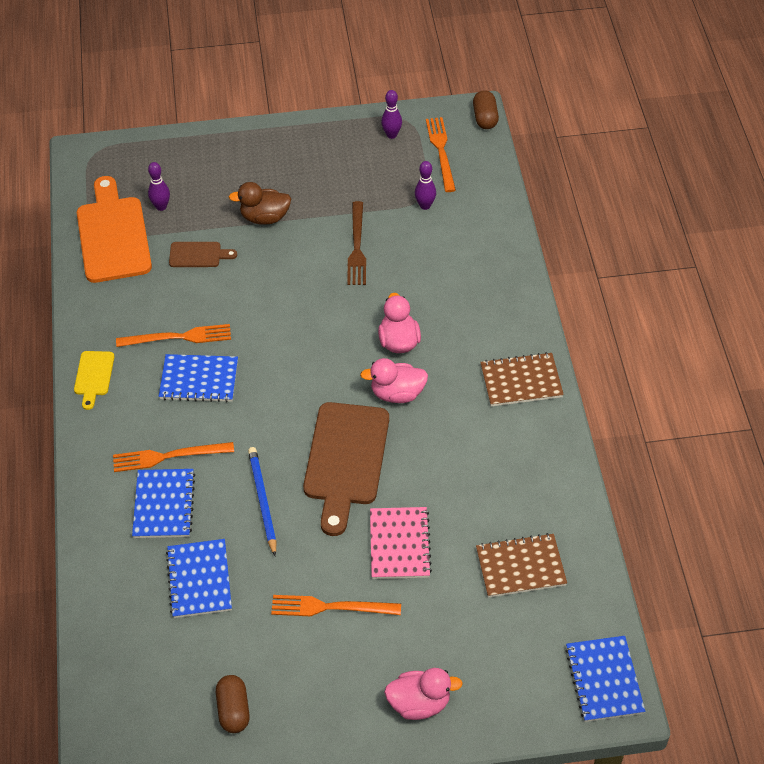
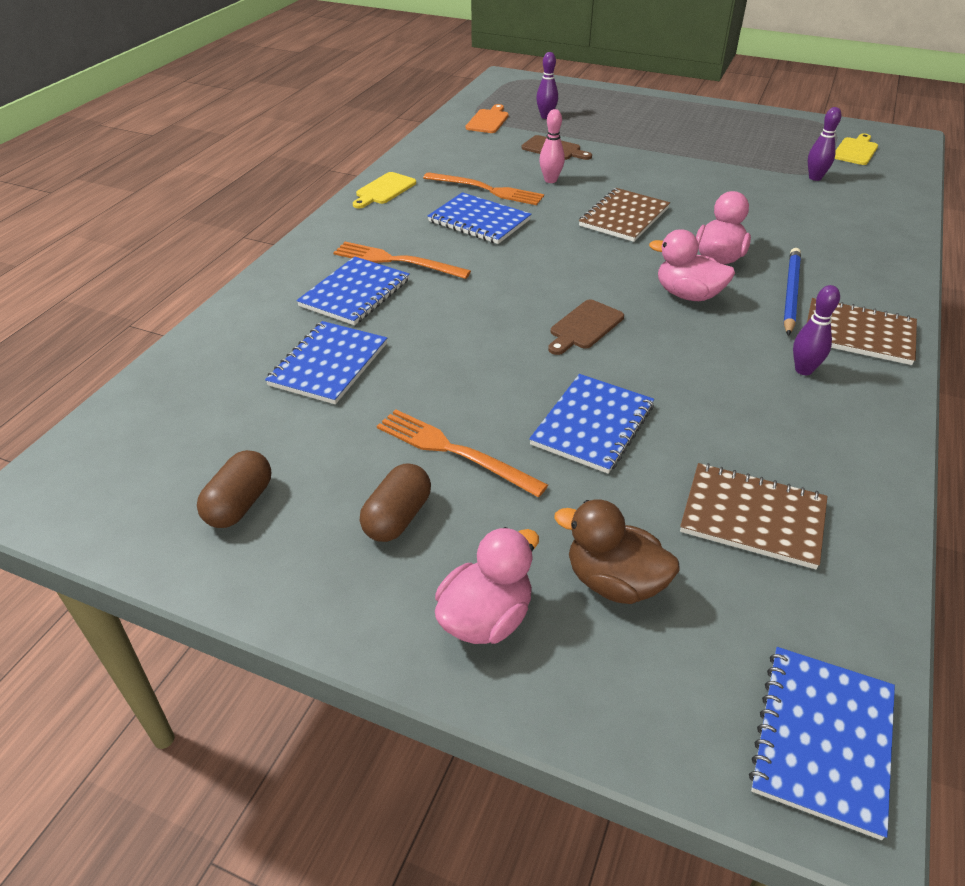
camera: 30 degrees right, 10 degrees down
orange cutting board [77,176,152,283] -> orange cutting board [466,104,509,133], size x0.48
brown duck [229,182,291,225] -> brown duck moved to [554,499,679,604]
blue pencil [248,447,276,556] -> blue pencil moved to [783,248,801,336]
brown cutting board [303,402,389,536] -> brown cutting board [548,299,624,355], size x0.48
brown fork [347,201,366,285] -> none
pink notebook [370,507,432,579] -> blue notebook [529,374,654,474]
purple bowling pin [381,90,402,139] -> purple bowling pin moved to [793,285,840,375]
pink duck [384,668,463,720] -> pink duck turned 75 degrees counterclockwise [435,527,539,644]
orange fork [426,117,456,192] -> yellow cutting board [835,134,878,165]
brown capsule [473,90,499,129] -> brown capsule moved to [360,463,431,542]
none -> pink bowling pin [539,109,565,183]
none -> brown notebook [579,188,670,242]

